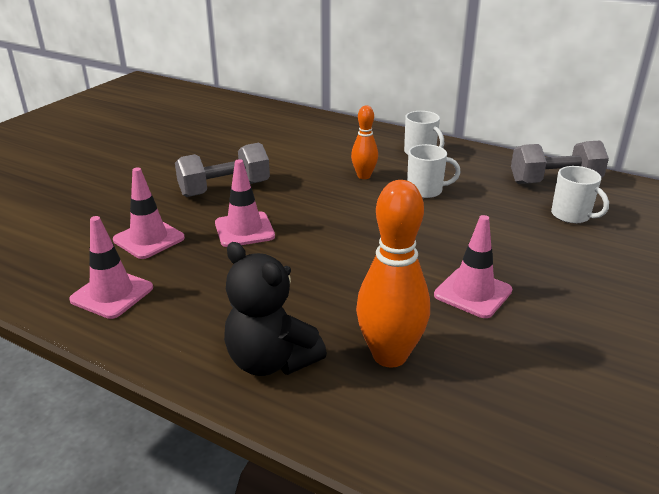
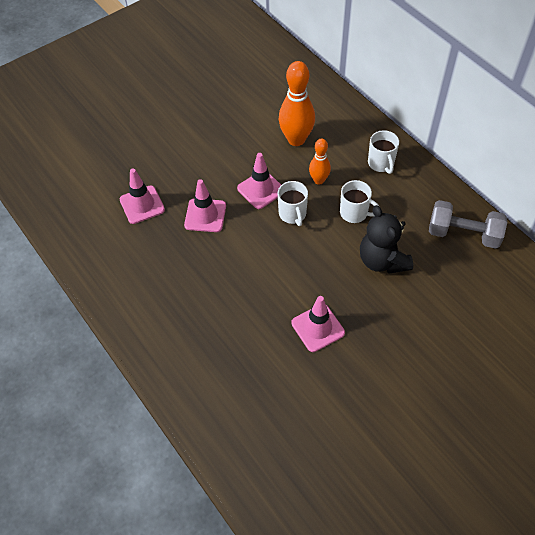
camera: 25 degrees right, 25 degrees up
pink traffic cone [69,216,153,319] -> pink traffic cone moved to [237,153,281,209]
grey dumbbell [175,143,270,197] -> none
black teddy bear [224,242,327,376] -> black teddy bear moved to [360,205,413,274]
orange bowling pin [356,180,430,368] -> orange bowling pin moved to [279,61,315,146]
white mug [551,166,609,224] -> white mug moved to [278,181,308,226]

